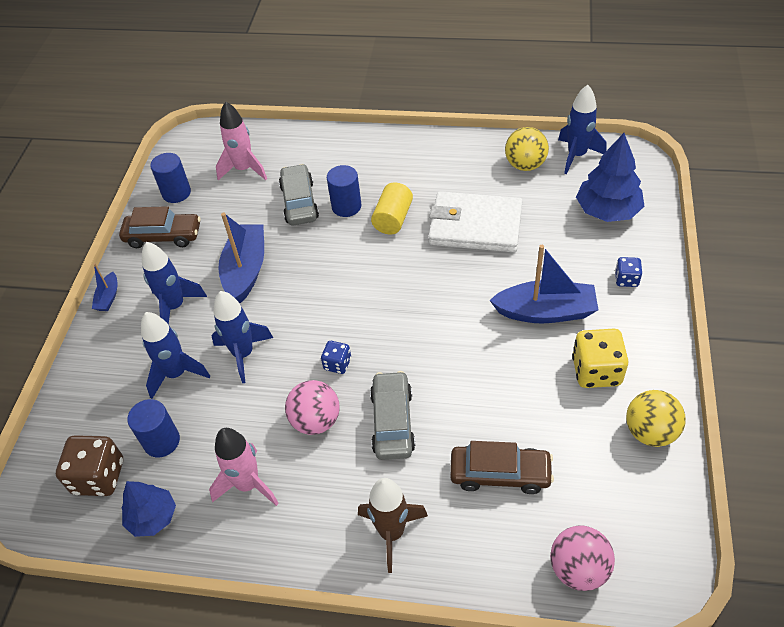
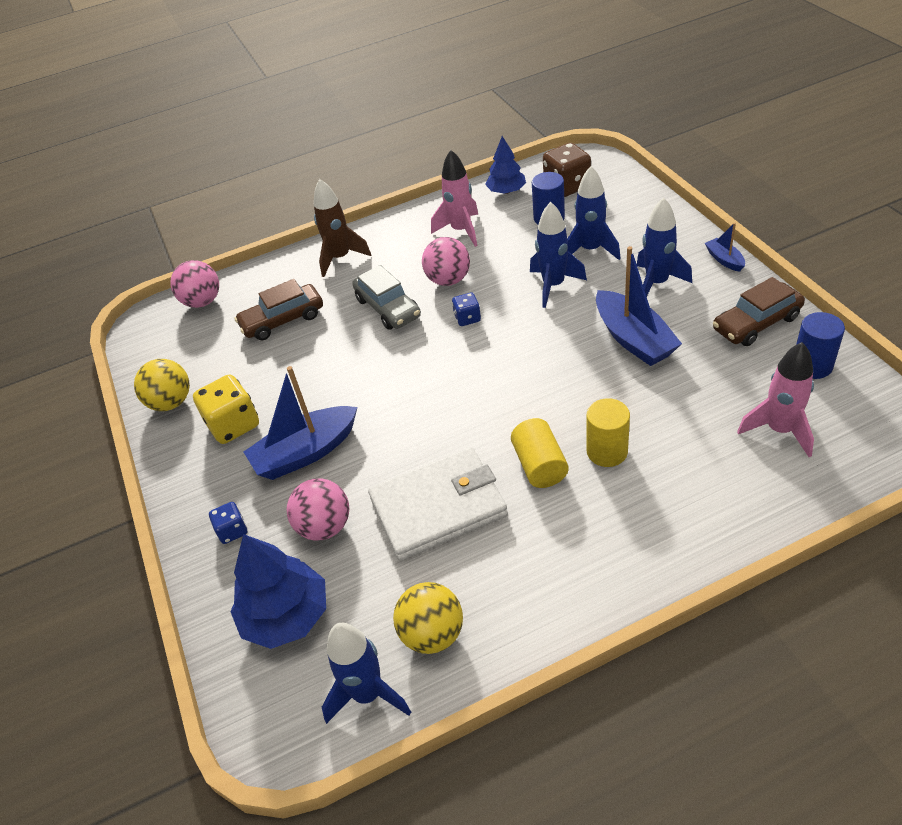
camera: 150 degrees right, 5 degrees down
grey car [279,164,319,225] -> none
blue cylinder [327,165,362,217] -> yellow cylinder [587,398,630,467]
none -> pink ball [287,478,349,541]

